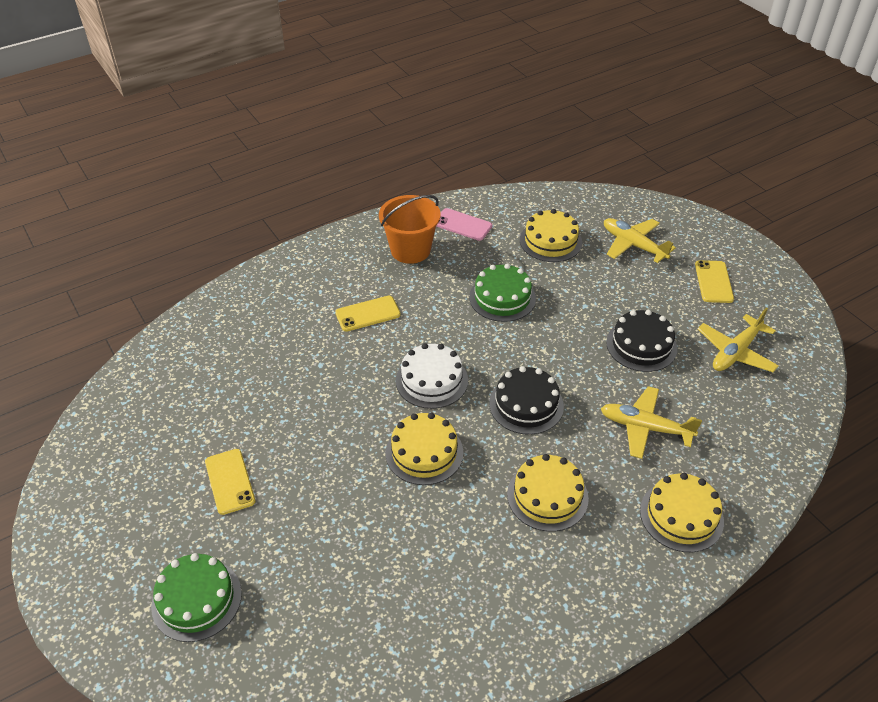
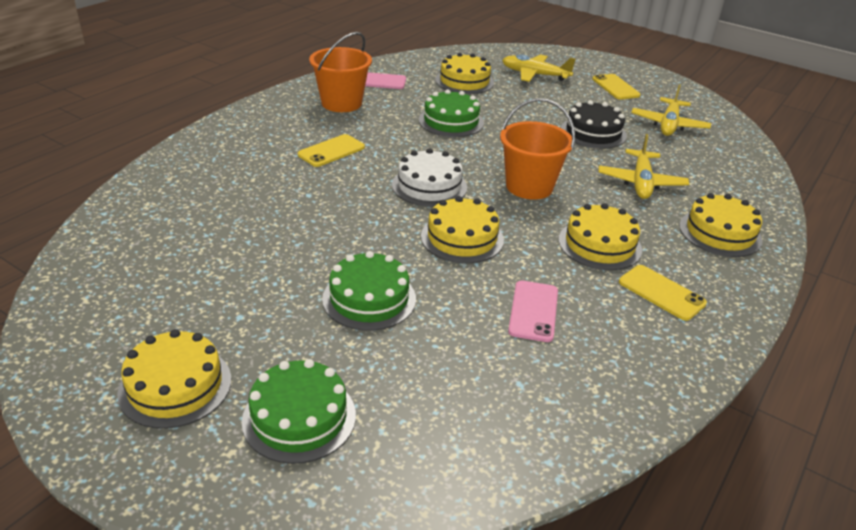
camera: 25 degrees left, 10 degrees down
yellow phone [205,449,256,515] -> yellow phone moved to [619,265,707,321]
black cake [489,366,564,435] -> orange bucket [500,98,575,200]
yellow plane [601,386,702,459] -> yellow plane turned 75 degrees counterclockwise [598,134,689,199]
none -> yellow cake [117,329,231,429]
none -> green cake [322,251,416,331]
none -> pink phone [508,281,558,342]

